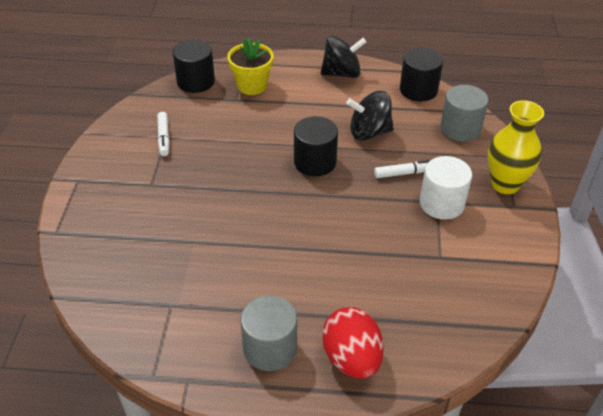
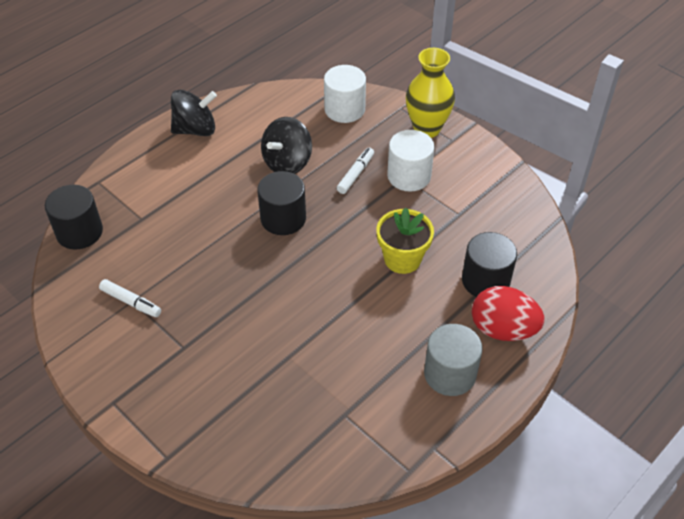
camera: 50 degrees left, 5 degrees up
yellow flower pot [227,37,274,95] -> yellow flower pot moved to [376,208,434,274]
black spinning top [321,36,366,78] -> black spinning top turned 45 degrees clockwise [171,90,217,136]
black cylinder [400,48,443,101] -> black cylinder moved to [462,232,517,297]
grey cylinder [440,85,488,142] -> white cylinder [324,65,366,123]

